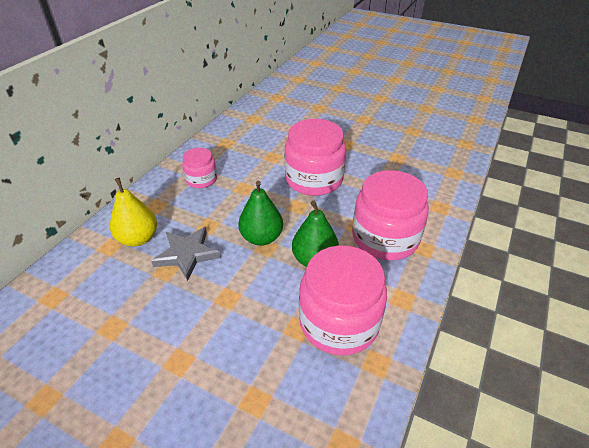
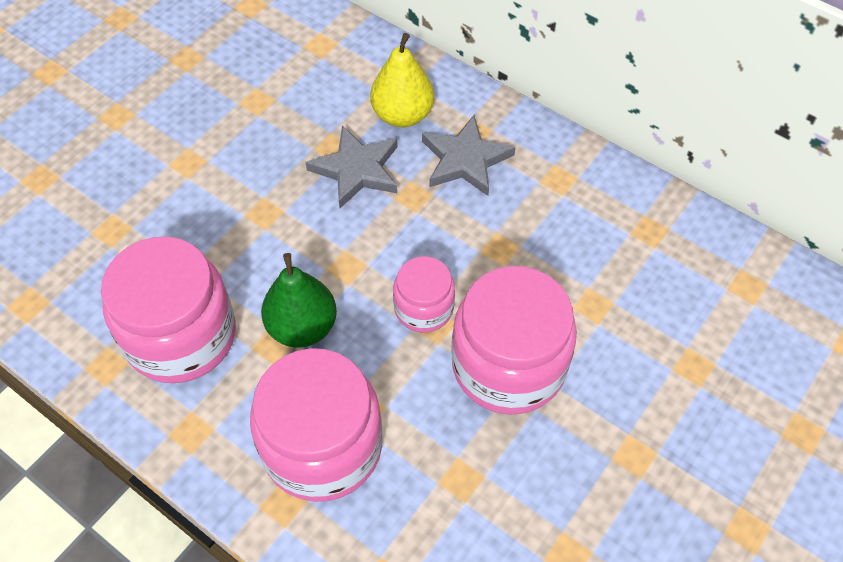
camera: 100 degrees right, 15 degrees up
pink jar [182,148,217,188] -> pink jar moved to [393,256,455,332]
green pear [238,181,283,246] -> none
none -> grey star [422,115,516,196]

